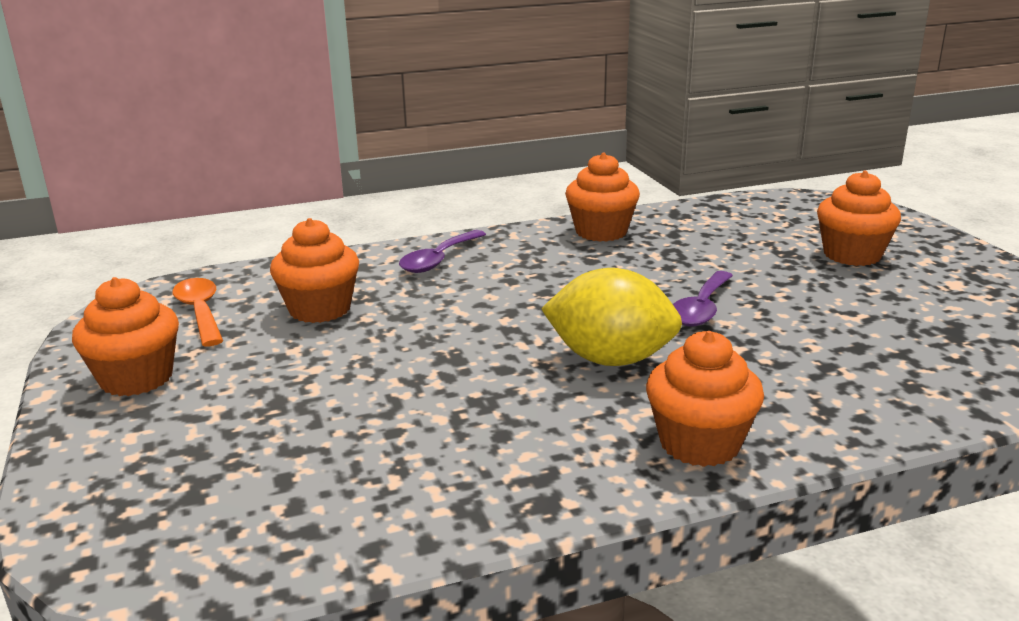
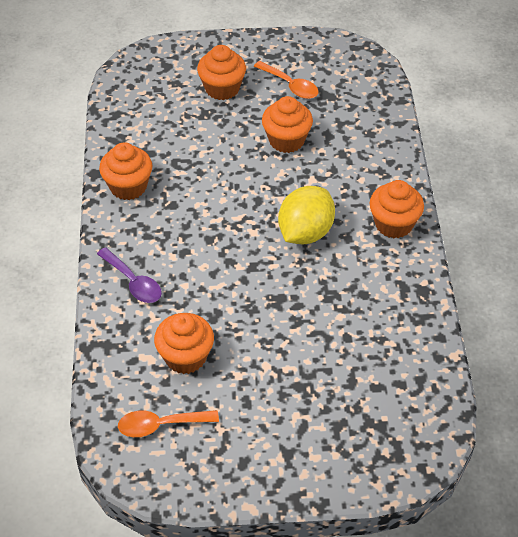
camera: 75 degrees left, 25 degrees up
orange cupcake [72,277,179,396] -> orange cupcake moved to [262,96,313,153]
purple spoon [673,271,733,327] -> none
none -> orange spoon [254,61,319,99]

